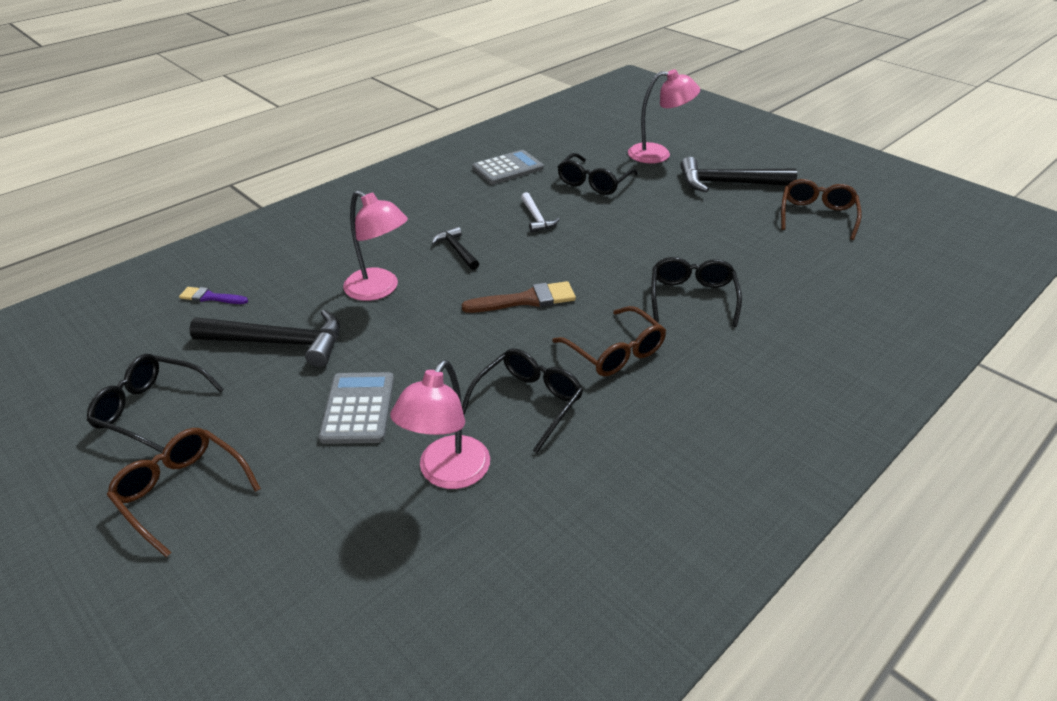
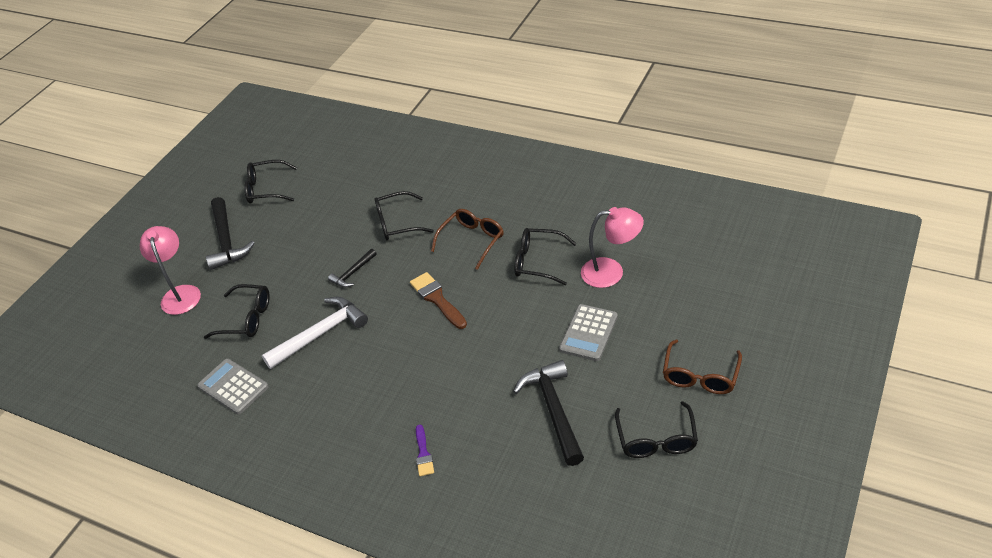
camera: 105 degrees left, 5 degrees up
purple brush [179,287,248,304] -> purple brush moved to [416,425,434,476]
grey calculator [319,372,394,444] -> grey calculator turned 45 degrees counterclockwise [559,304,618,361]
pink lamp [343,190,408,301] -> none
black hammer [432,226,479,270] -> black hammer moved to [328,249,377,287]
white hammer [521,192,560,233] -> white hammer [262,297,368,369], size x1.84
brown glasses [781,179,862,240] -> black glasses [244,160,297,204]

